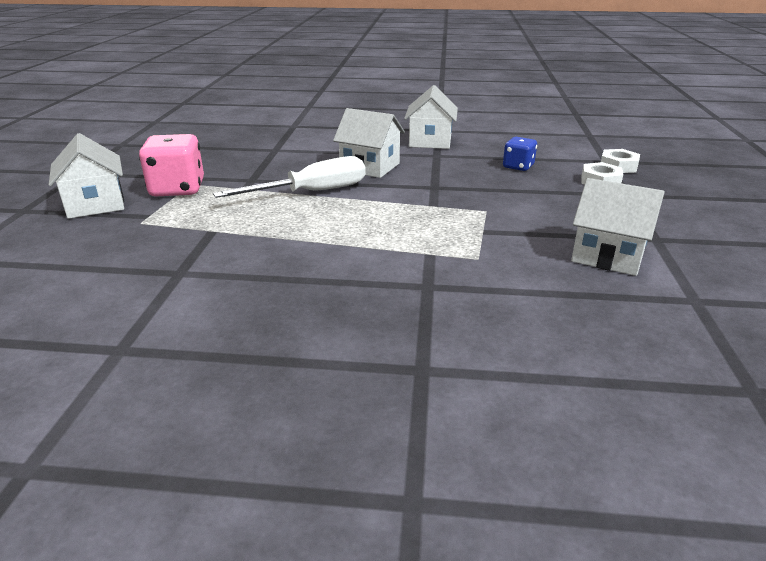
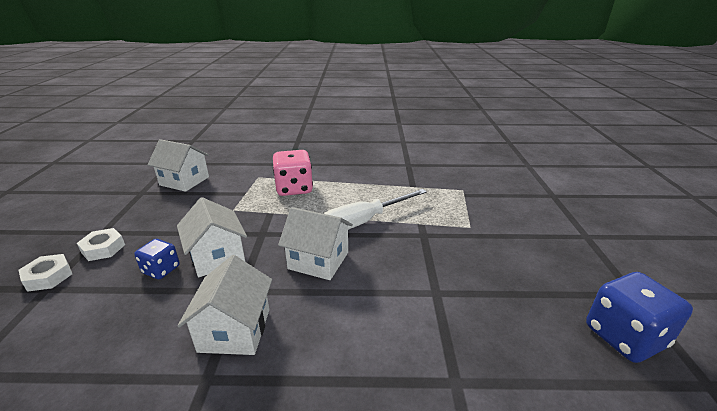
camera: 175 degrees right, 0 degrees up
white house [49,133,124,219] -> white house moved to [177,197,247,277]
pink dice [139,134,204,196] -> pink dice moved to [273,150,313,196]
none -> blue dice [586,272,693,363]

